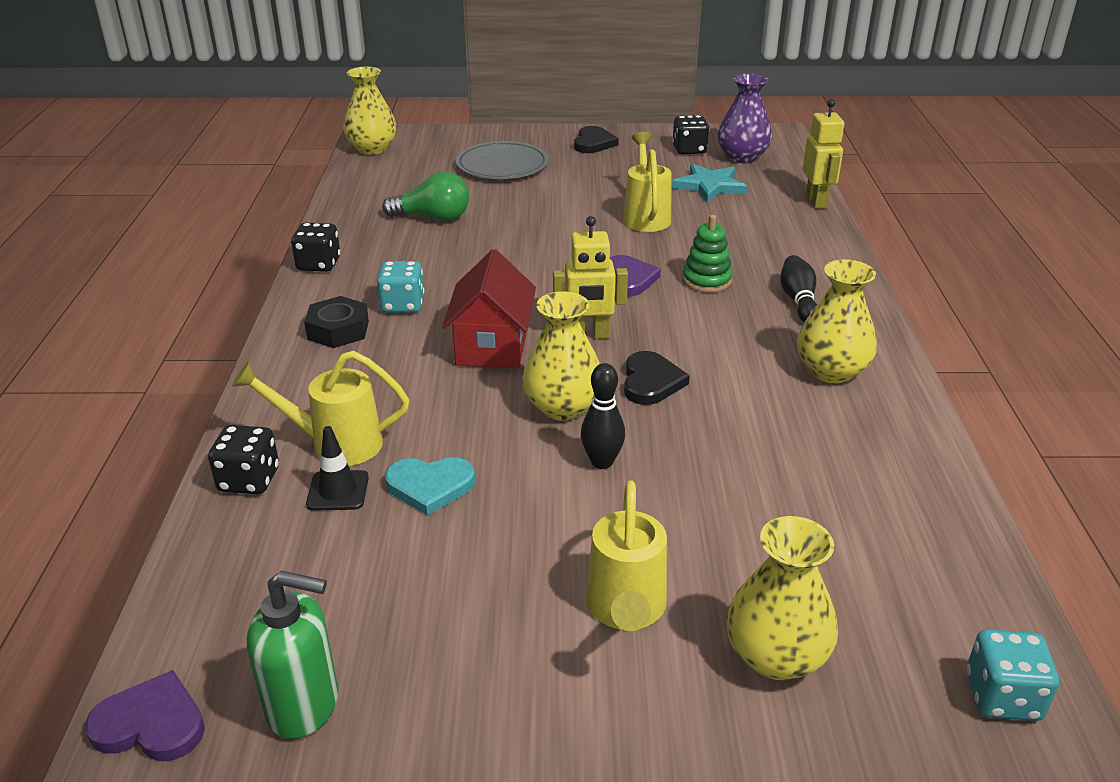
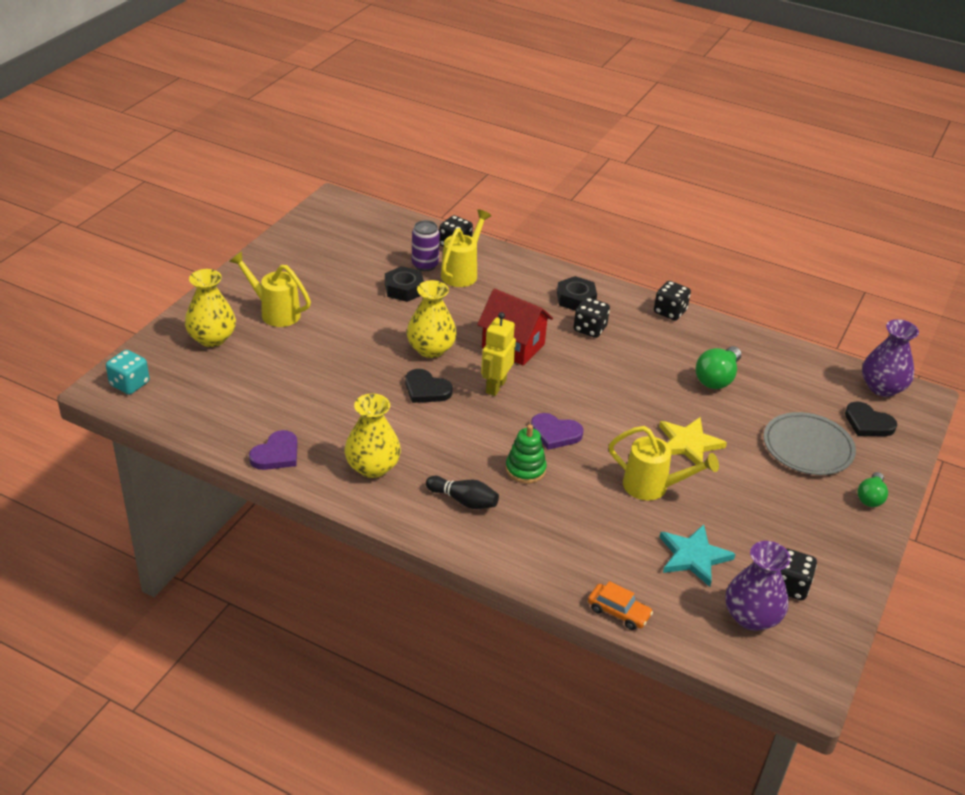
camera: 115 degrees right, 5 degrees up
purple heart [85,670,205,761] -> purple heart moved to [249,430,298,470]
green soap dispenser [247,571,338,739] -> none
black traffic cone [306,426,369,511] -> purple can [412,220,440,271]
yellow vase [343,67,397,155] -> purple vase [862,319,919,397]
turquoise dice [377,261,424,313] -> black dice [574,297,610,338]
turquoise heart [385,457,475,516] -> black nut [385,266,424,302]
black heart [574,126,619,153] -> black heart moved to [845,401,897,436]
black bowling pin [581,363,625,469] -> none
yellow robot [803,99,845,208] -> orange car [588,581,653,630]
none -> yellow star [659,417,727,465]
none -> green light bulb [857,472,888,507]

